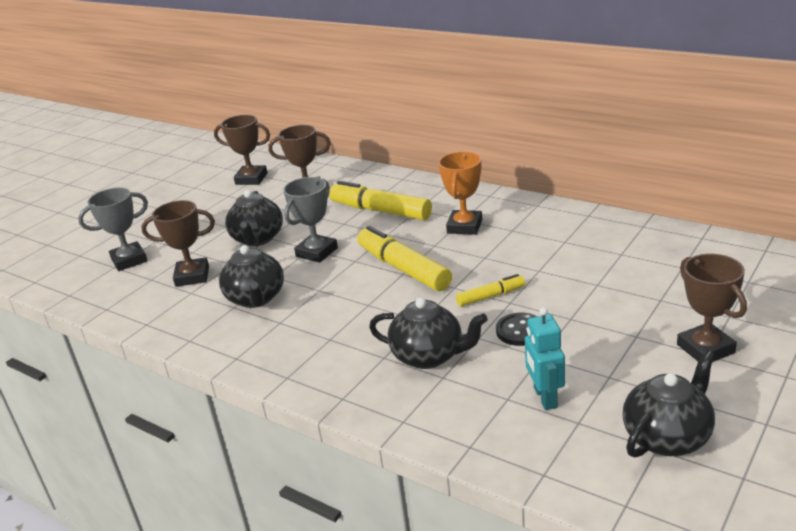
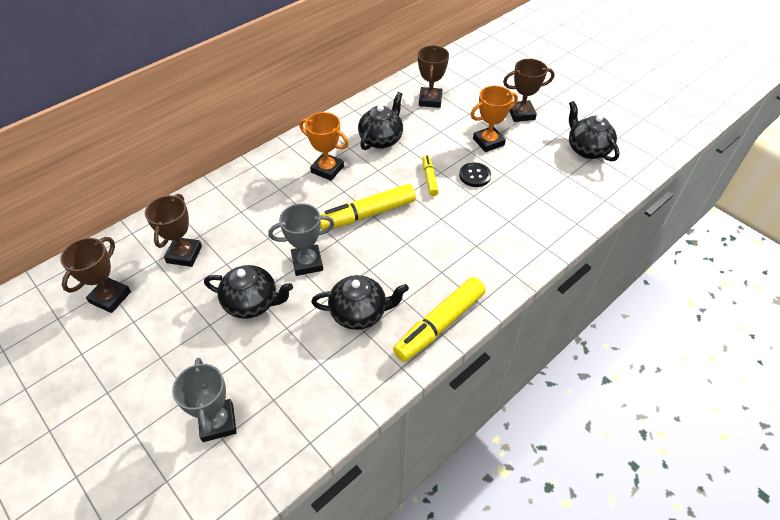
camera: 80 degrees left, 20 degrees up
brown trophy [141,200,215,287] -> brown trophy moved to [418,46,449,108]
grey trophy [283,177,338,263] -> grey trophy turned 60 degrees counterclockwise [268,203,334,276]
yellow marker [329,181,432,220] -> yellow marker moved to [393,277,486,362]
black teapot [369,298,488,369] -> black teapot moved to [358,92,403,150]
turquoise robot [525,307,565,410] -> none
none -> orange trophy [471,86,518,152]

